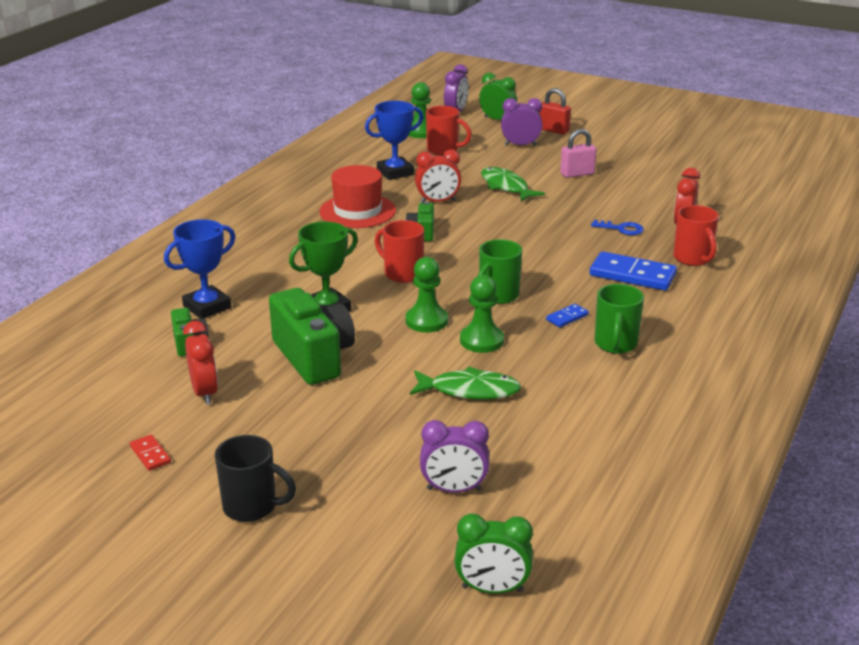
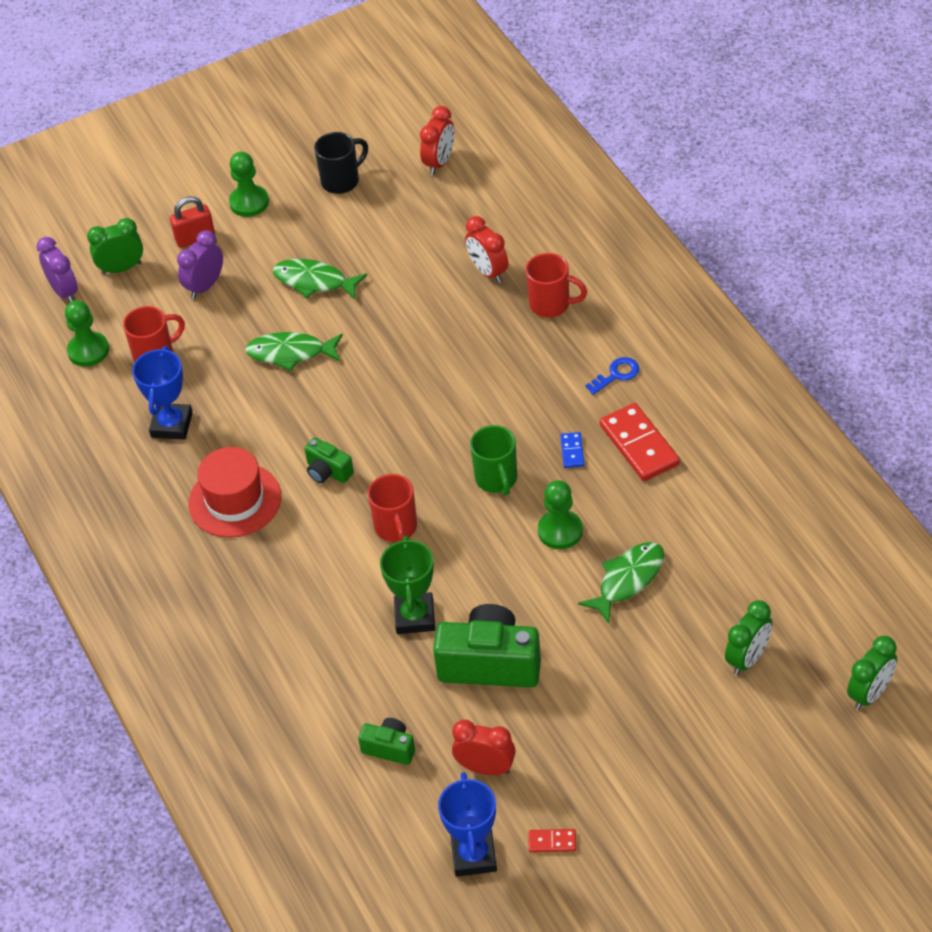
camera: 50 degrees left, 20 degrees up
blue trophy [164,219,236,319] -> blue trophy moved to [438,772,497,877]
black mug [215,435,296,522] -> black mug moved to [314,132,368,194]
red mug [375,220,424,283] -> red mug turned 90 degrees counterclockwise [368,474,417,542]
green pawn [405,257,448,332] -> green pawn moved to [229,152,269,217]
red clock [415,149,461,203] -> red clock moved to [420,106,454,175]
purple clock [420,420,490,493] -> green clock [725,600,772,675]
pink padlock [560,129,597,178] -> green fish [273,259,367,299]
blue domino [590,251,677,291] -> none
blue key [591,220,644,235] -> blue key moved to [585,357,639,395]
green mug [595,284,644,354] -> red domino [600,403,680,481]

